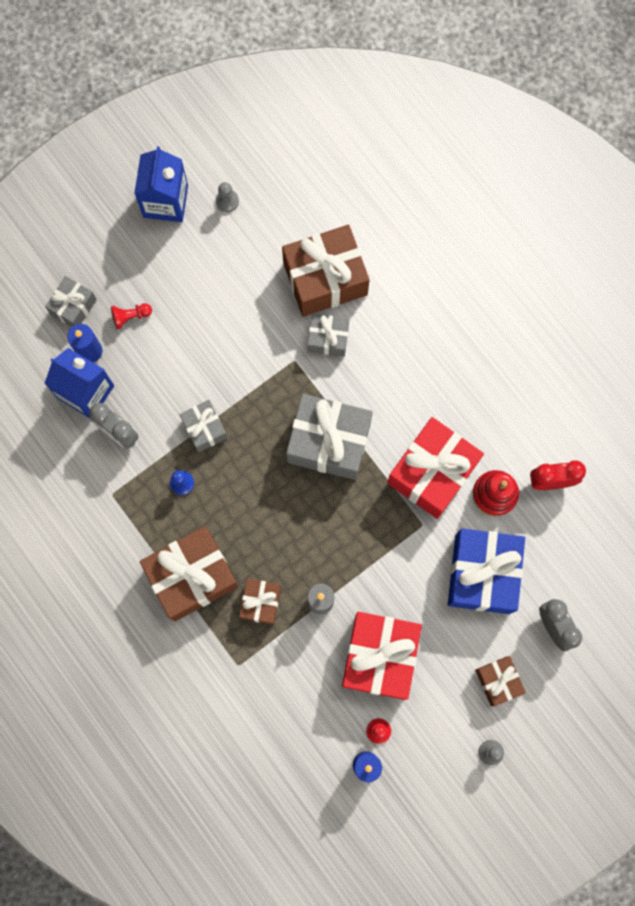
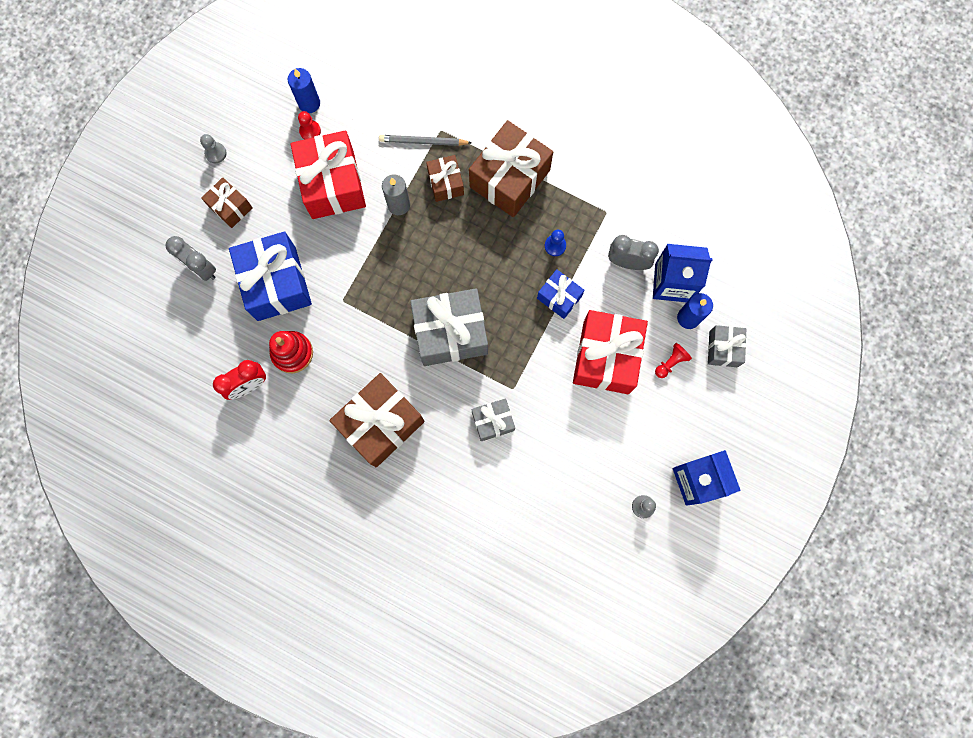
camera: 155 degrees right, 0 degrees up
grey gift [180,400,228,452] -> blue gift [537,269,584,319]
brown gift [282,225,370,317] -> brown gift moved to [329,373,425,468]
red gift [387,417,484,519] -> red gift moved to [573,310,648,394]
none -> grey pencil [379,135,472,146]

